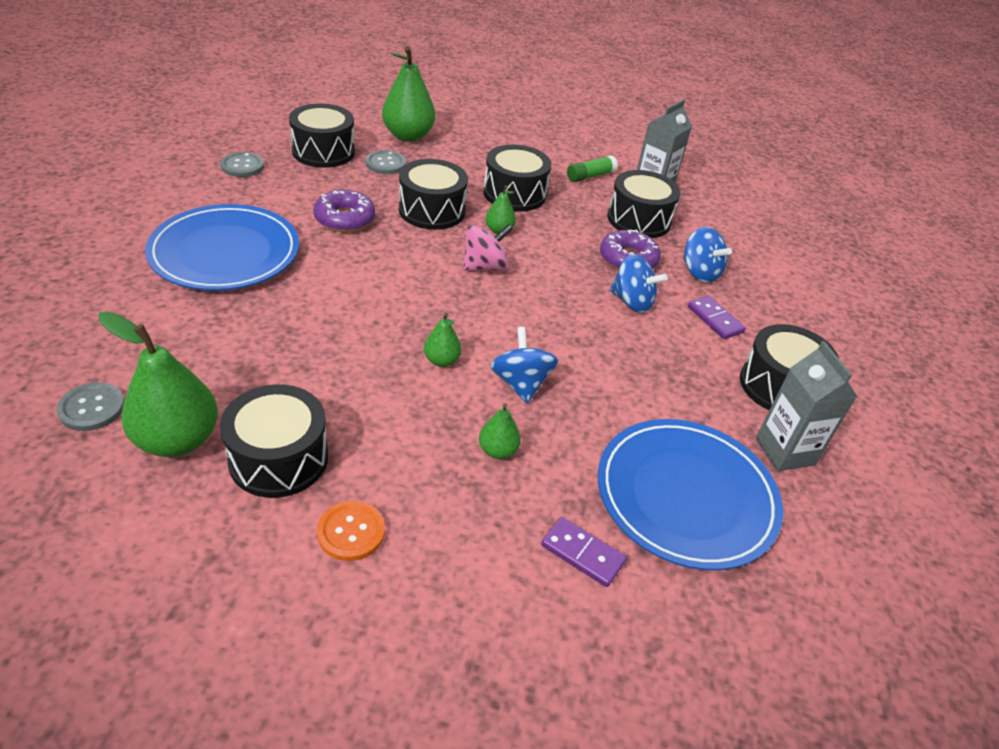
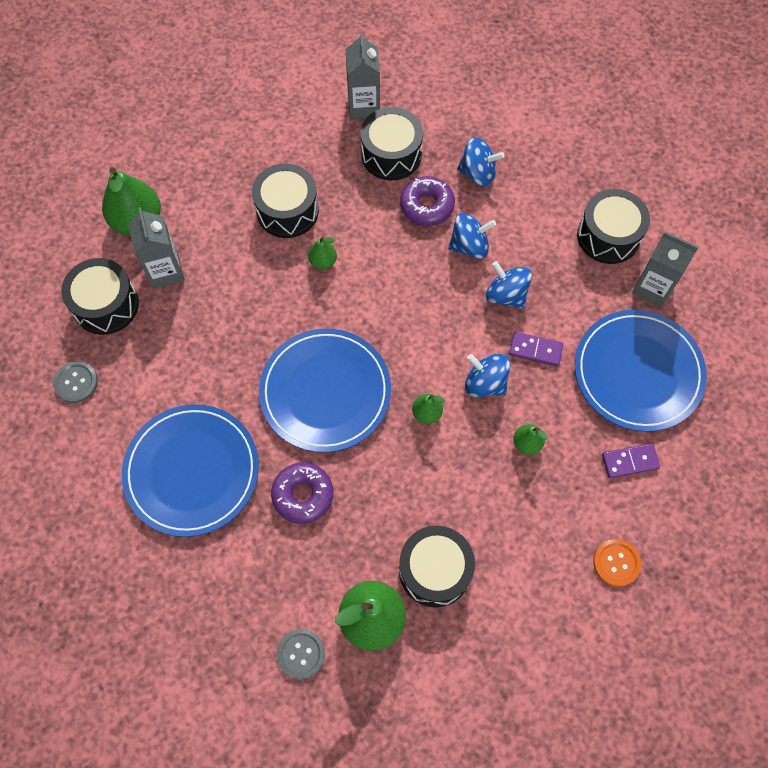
camera: 40 degrees left, 25 degrees up
purple donut [313,190,375,232] -> purple donut moved to [271,462,333,524]
orange button [317,501,385,561] -> orange button moved to [593,539,641,587]
grey button [366,150,406,174] -> grey carton [128,207,185,289]
black drum [399,159,468,230] -> none
pink spinning top [463,224,513,271] -> none
green glue stick [567,155,618,182] -> none
purple domino [688,295,746,339] -> purple domino moved to [509,332,563,366]
none -> blue plate [259,328,391,452]
none -> blue spinning top [486,261,532,309]

